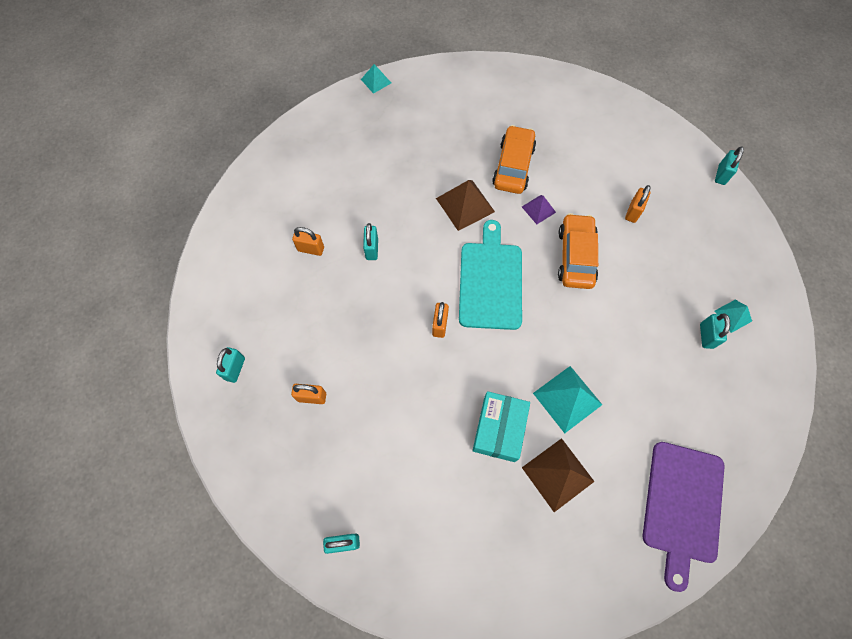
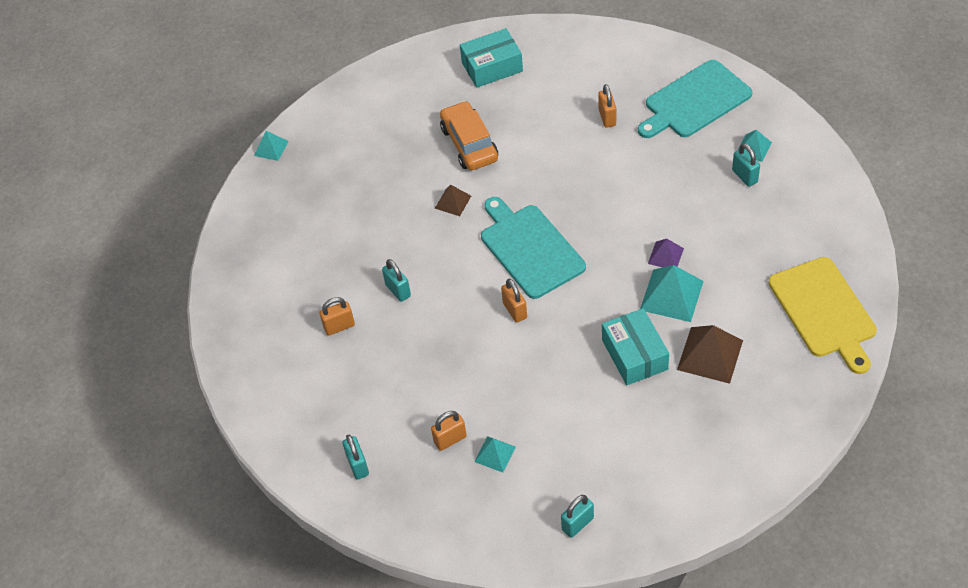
camera: 30 degrees left, 15 degrees down
brown pyramid [436,180,495,231] -> brown pyramid [435,185,471,216], size x0.57
purple pyramid [522,195,556,224] -> purple pyramid moved to [648,239,684,267]
orange car [558,213,598,289] -> none
purple cutting board [643,442,725,592] -> yellow cutting board [768,257,877,374]
turquoise padlock [715,146,744,185] -> none
none -> turquoise box [460,28,523,88]
none -> turquoise pyramid [474,436,516,473]
none -> turquoise cutting board [638,60,752,138]

